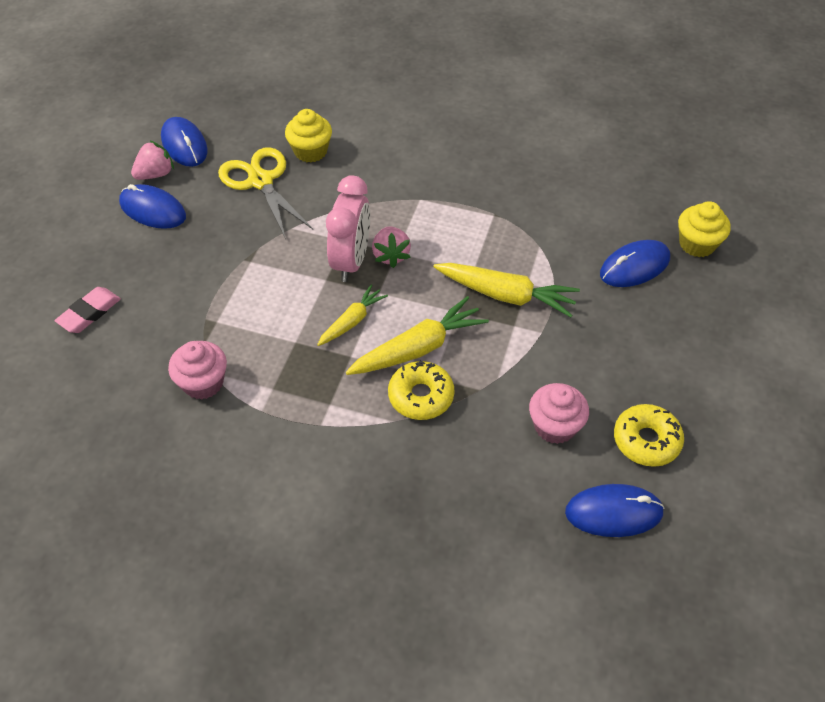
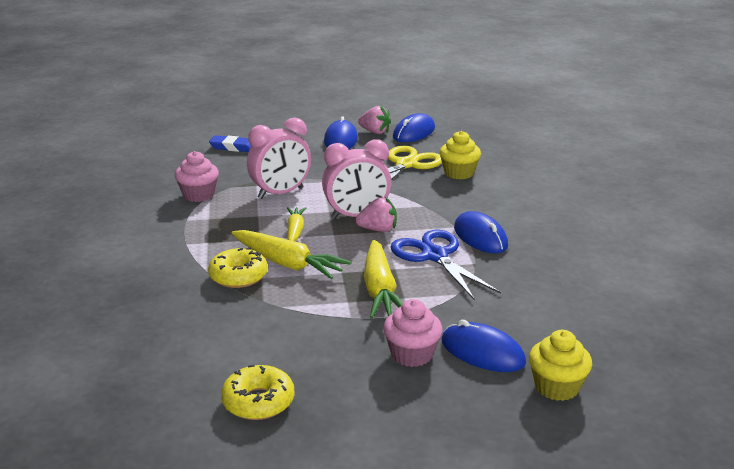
camera: 65 degrees right, 25 degrees down
pink eraser [54,287,121,333] -> blue eraser [209,135,251,152]
yellow carrot [317,285,388,346] -> yellow carrot turned 105 degrees counterclockwise [287,207,306,242]
pink strawberry [372,226,411,268] -> pink strawberry turned 150 degrees counterclockwise [356,197,397,232]
pink cupcake [529,383,589,444] -> pink cupcake moved to [383,299,443,367]
blue mouse [565,484,665,537] -> blue mouse moved to [454,211,508,253]
none -> pink clock [247,117,311,199]
none -> blue scissors [391,230,501,300]

